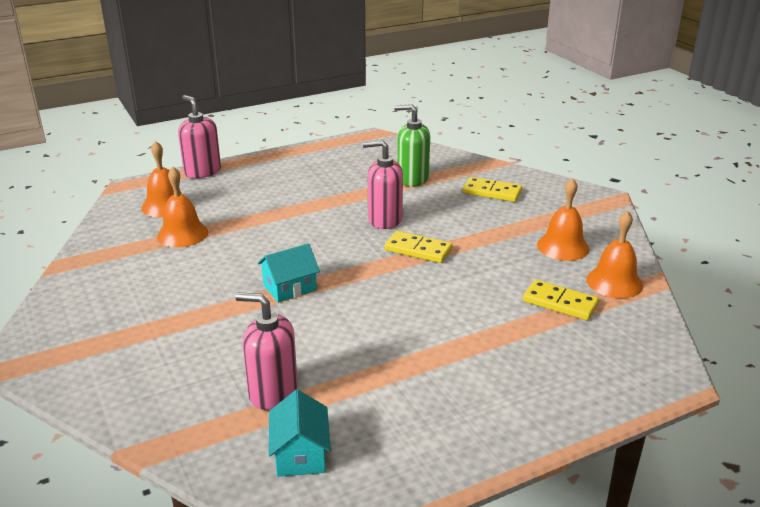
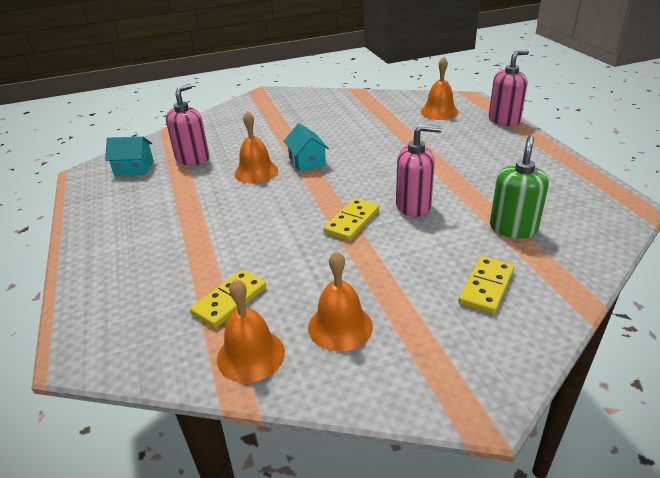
camera: 100 degrees right, 5 degrees up
orange bell [157,167,208,247] -> orange bell moved to [234,111,278,184]
pink soap dispenser [363,140,403,229] -> pink soap dispenser turned 75 degrees clockwise [396,124,442,217]

